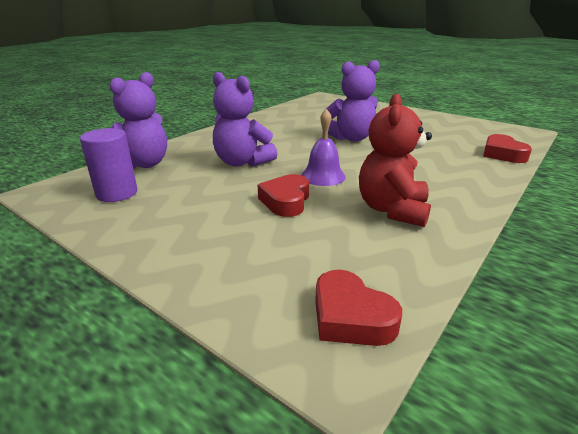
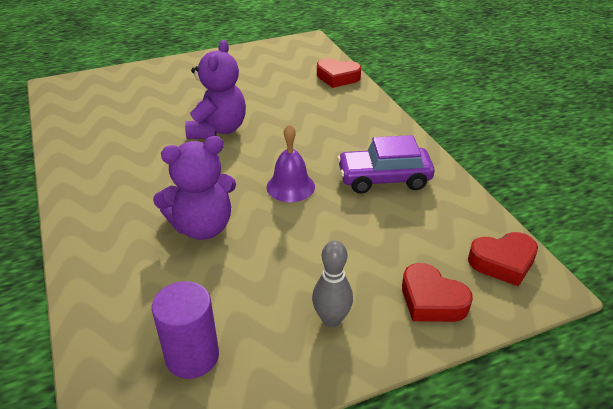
camera: 60 degrees left, 10 degrees up
purple teddy bear [110,72,167,169] -> none
red heart [258,174,309,217] -> red heart moved to [402,263,473,322]
red teddy bear [359,94,432,227] -> purple car [337,135,435,194]
none -> grey bowling pin [312,241,353,327]

